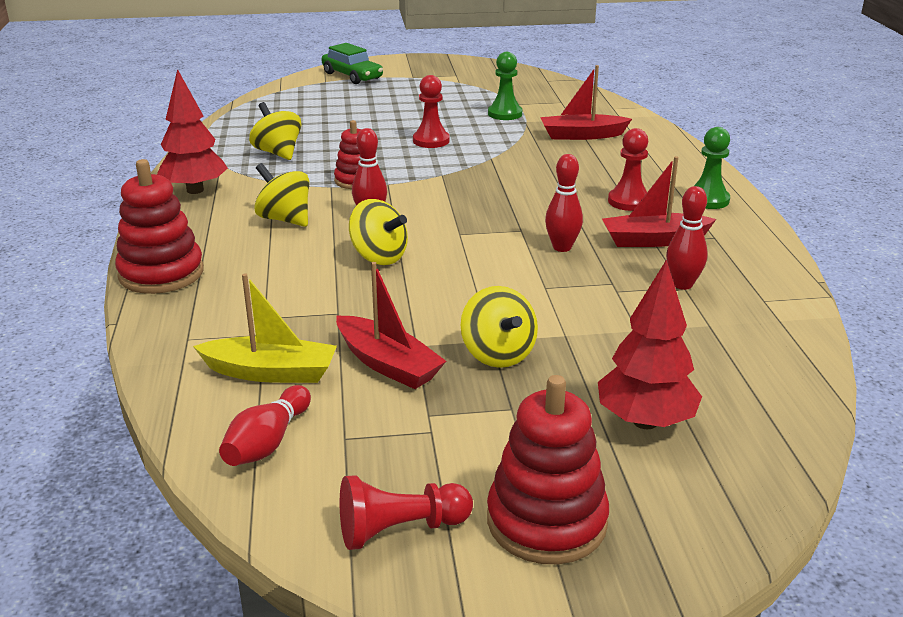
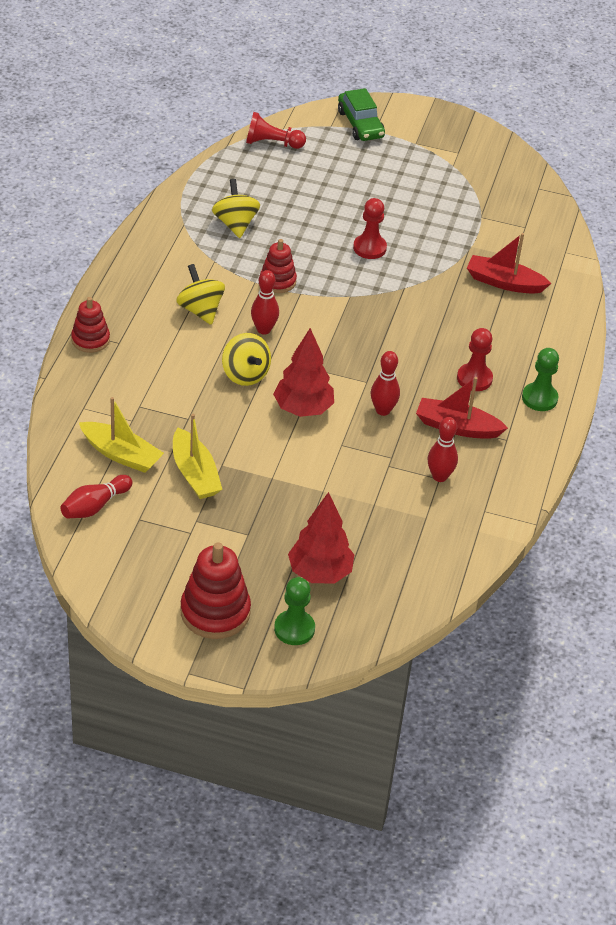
camera: 20 degrees right, 15 degrees up
red stacking toy [115,159,204,294] -> red stacking toy [71,297,110,353], size x0.62
red tree [157,69,228,194] -> red tree moved to [273,328,334,417]
red boat [336,262,446,389] -> yellow boat [173,414,223,499]
red pawn [340,475,473,550] -> red pawn moved to [246,112,306,149]
yellow spinning top [460,286,538,368] -> none
green pawn [488,52,522,120] -> green pawn moved to [274,577,315,645]

